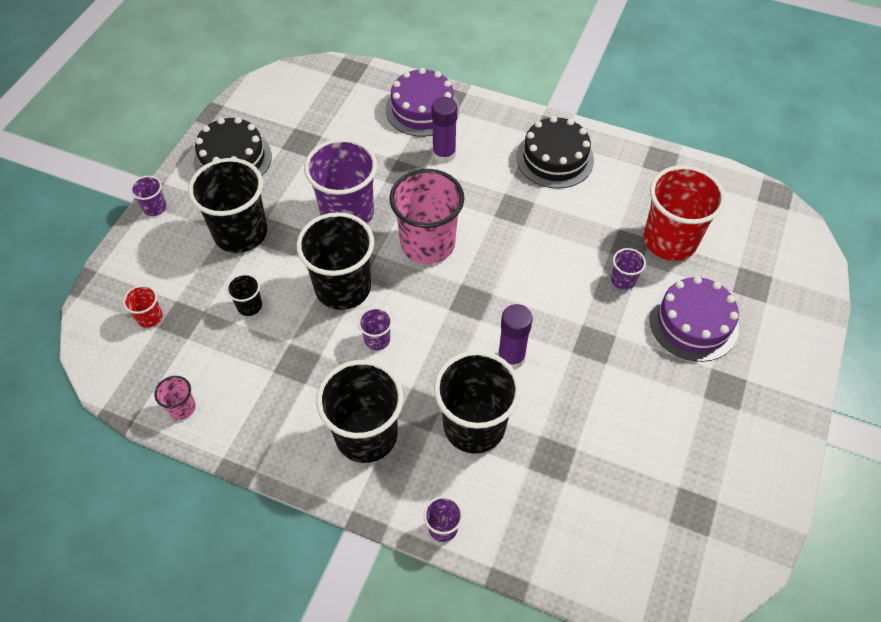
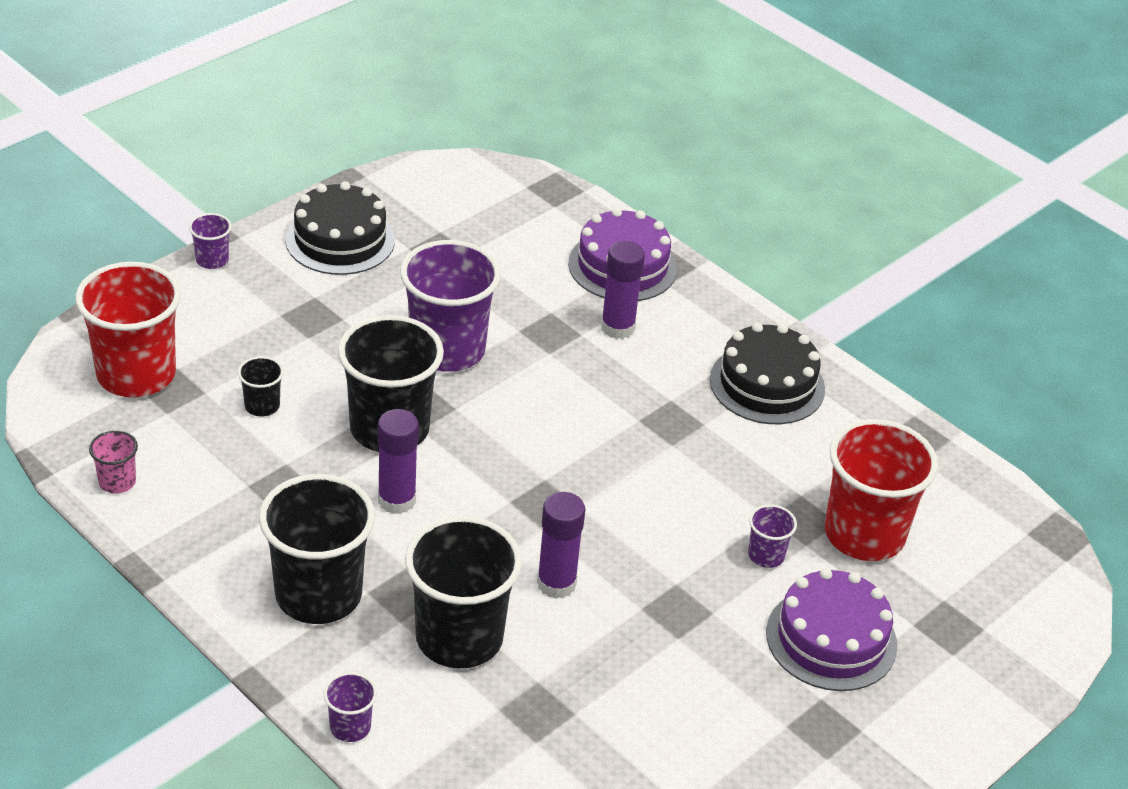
camera: 20 degrees right, 15 degrees down
red cup [123,285,163,328] -> red cup [75,262,181,397], size x2.25
black cup [188,158,267,253] -> none
purple cup [358,307,392,350] -> purple glue stick [378,409,419,514]
pink cup [389,169,464,264] -> none

